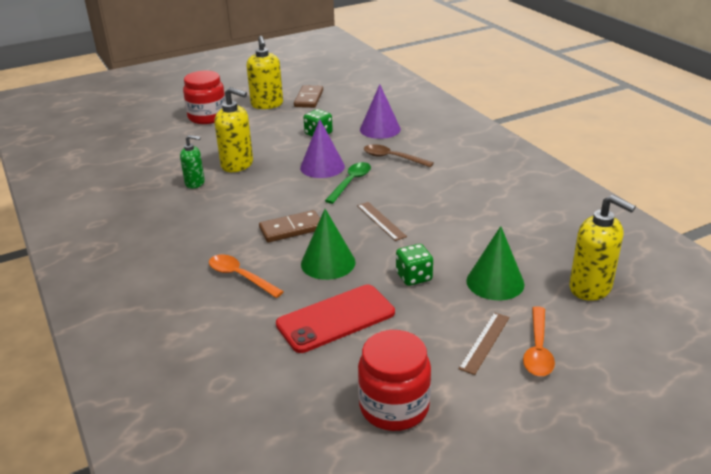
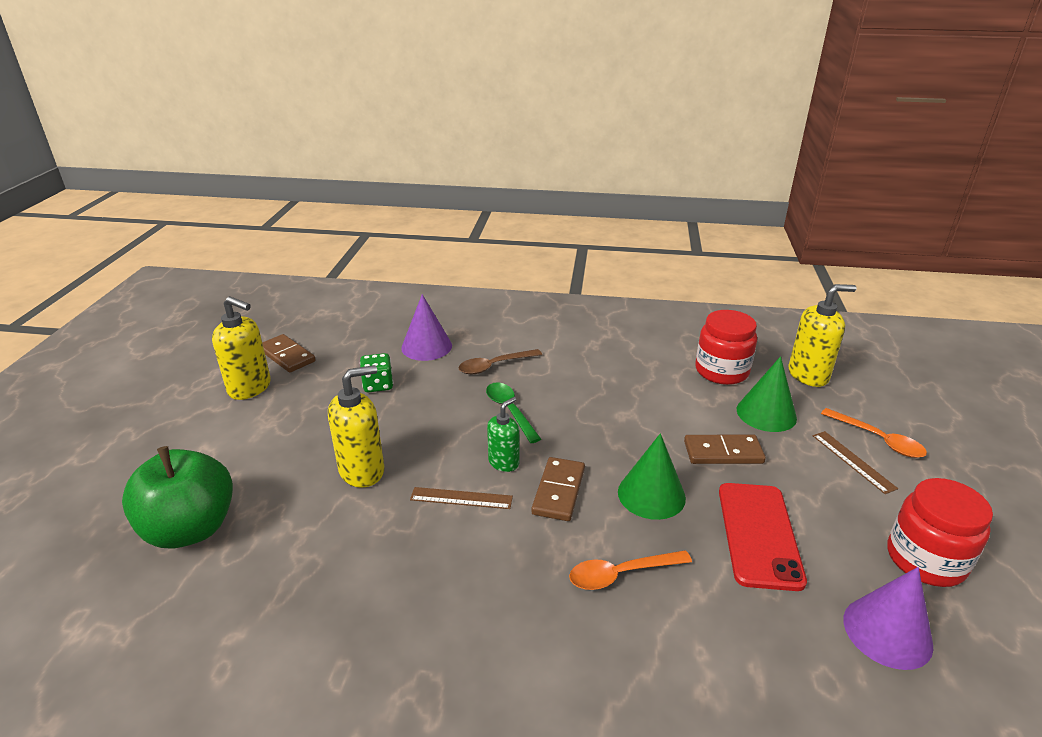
camera: 55 degrees left, 0 degrees up
green soap dispenser [180,135,205,189] -> green soap dispenser moved to [487,397,519,472]
red jar [183,71,226,124] -> red jar moved to [695,310,757,385]
purple cone [300,119,345,178] -> purple cone moved to [843,567,933,670]
brown ruler [357,202,407,241] -> brown ruler moved to [410,487,513,509]
green dice [396,244,433,286] -> brown domino [684,435,766,464]
none -> green apple [122,446,233,548]

